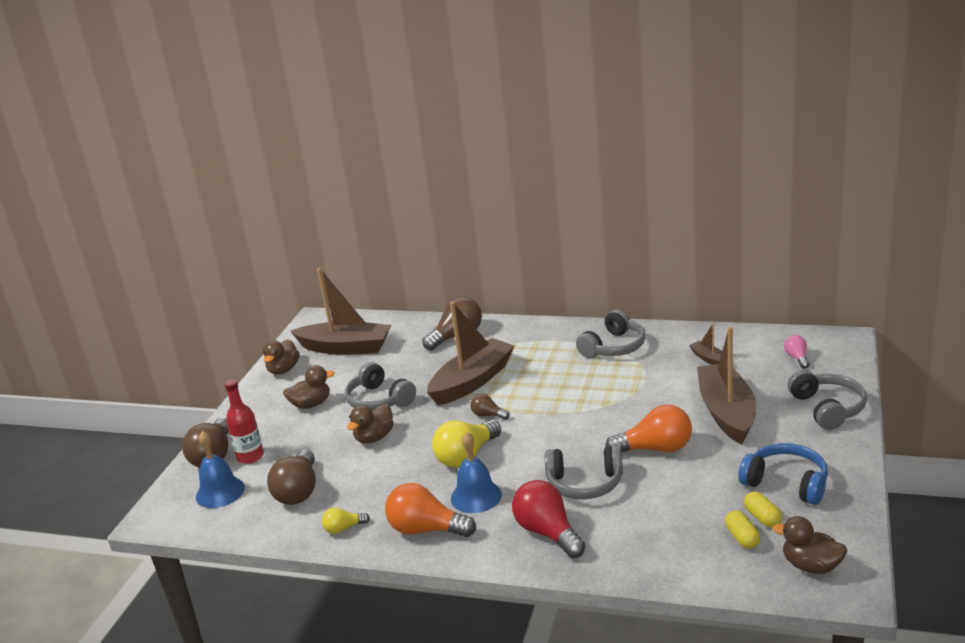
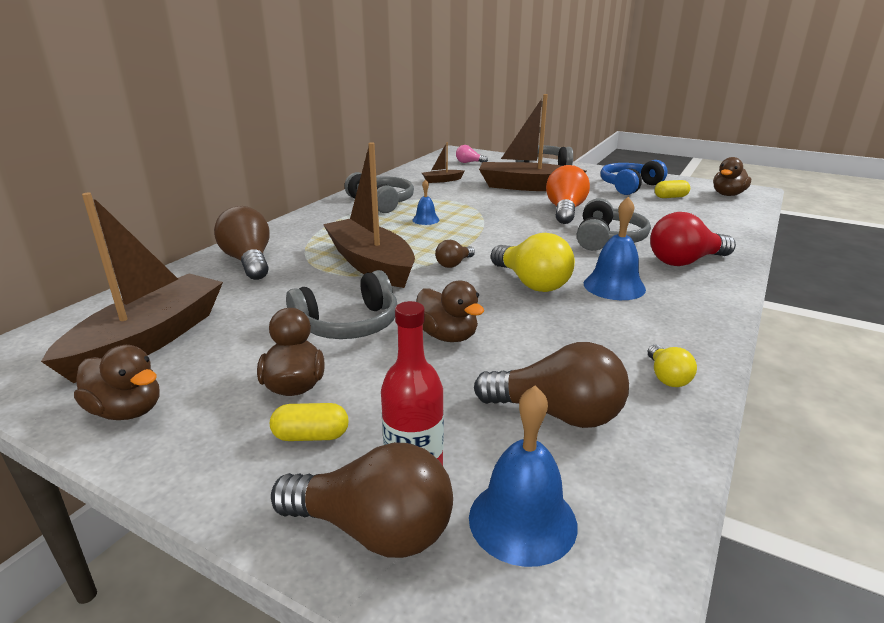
camera: 80 degrees left, 0 degrees up
orange light bulb [385,483,476,537] -> none
yellow capsule [725,510,760,549] -> yellow capsule moved to [270,403,349,441]
none -> blue bell [412,179,440,225]

